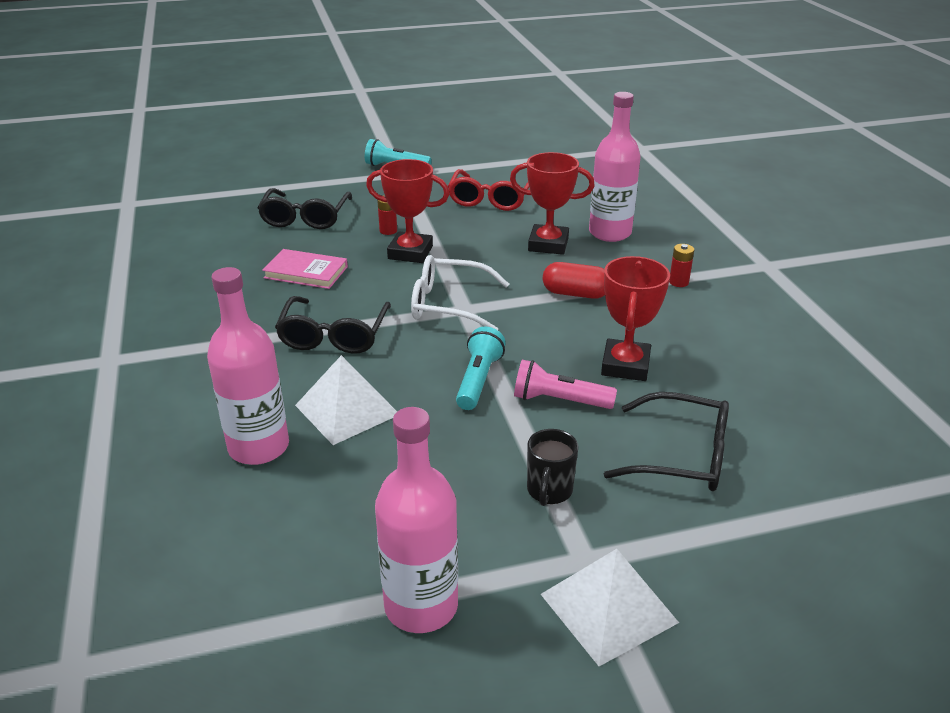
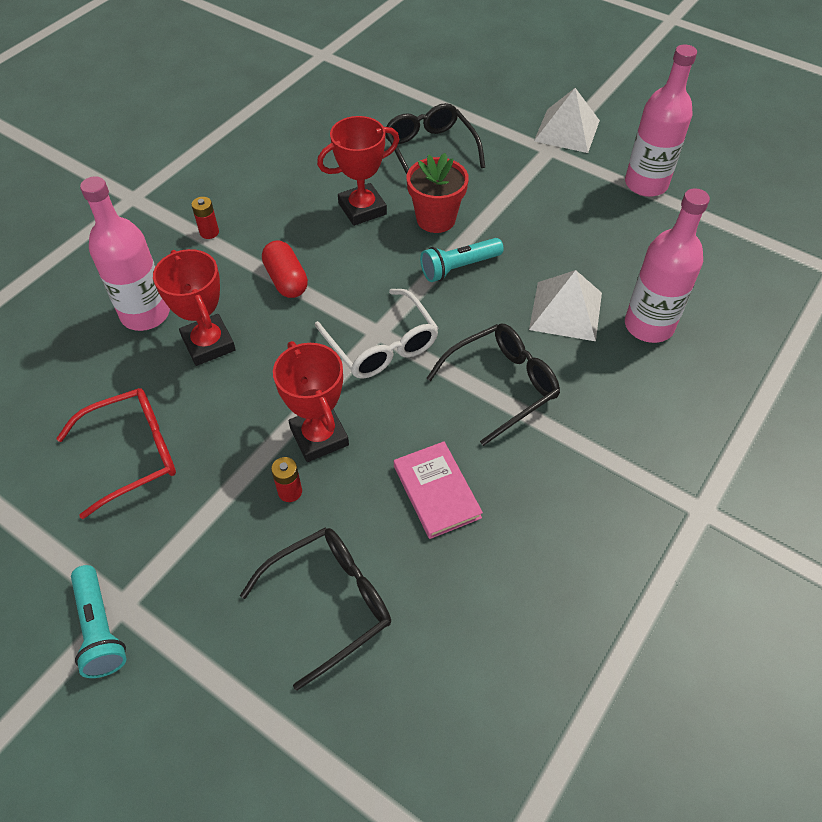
camera: 130 degrees left, 20 degrees up
pink flashlight [514,360,617,409] -> red flower pot [407,153,469,233]
black mug [527,429,578,506] -> none

